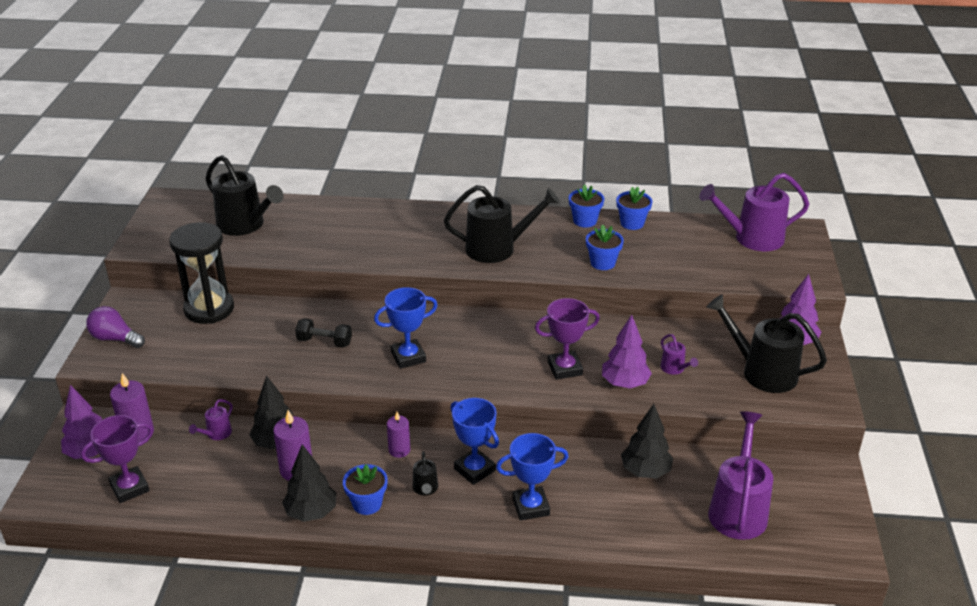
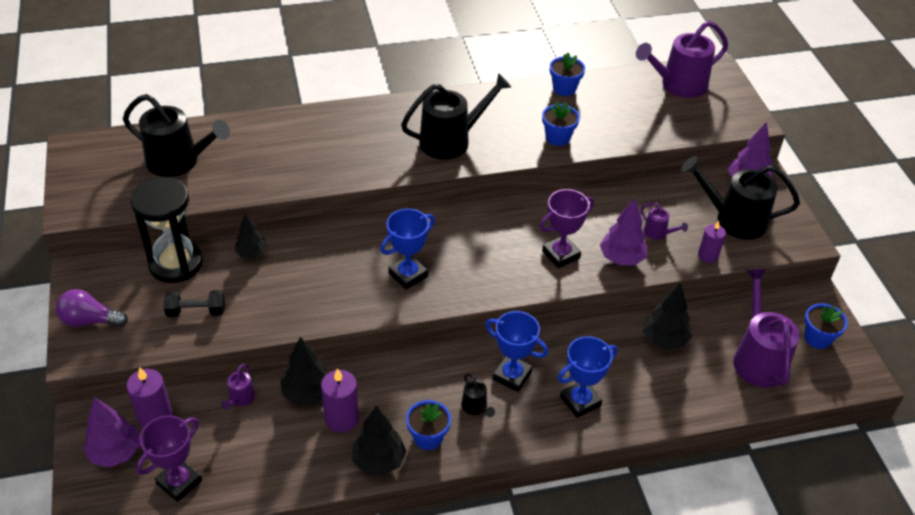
camera: 20 degrees left, 10 degrees up
black dumbbell [295,318,352,347] -> black dumbbell moved to [164,290,225,317]
purple candle [387,412,410,458] -> purple candle moved to [698,221,726,263]
blue flower pot [569,185,604,228] -> blue flower pot moved to [804,303,848,349]
none -> black tree [235,213,267,258]

